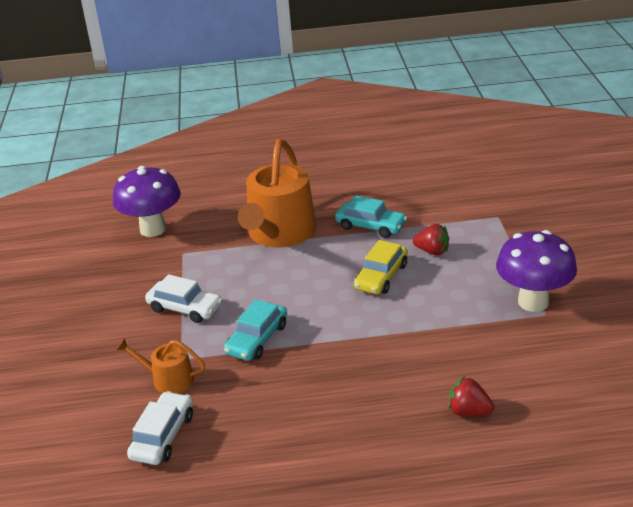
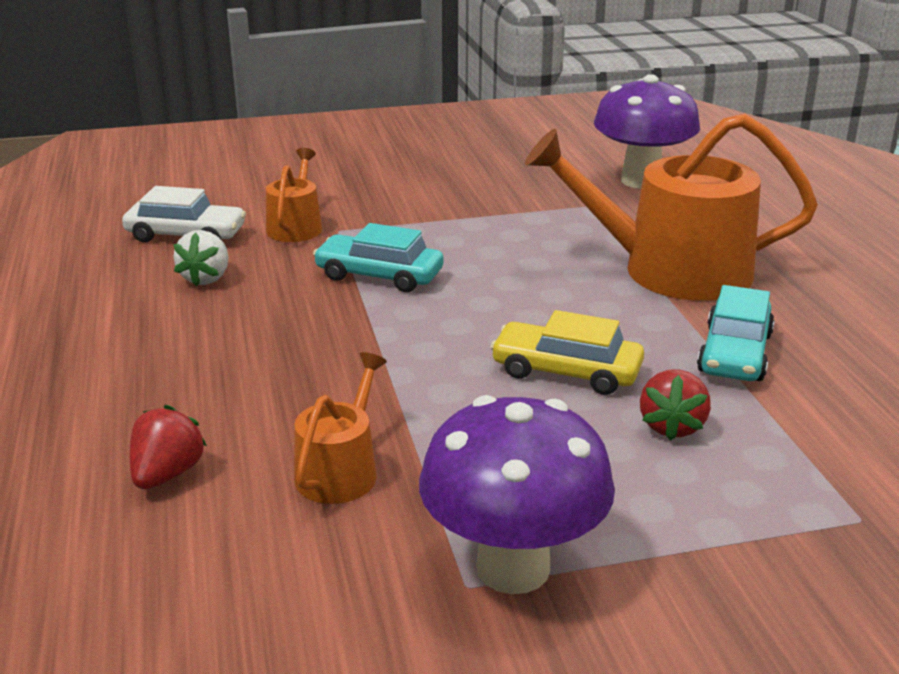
camera: 80 degrees right, 5 degrees down
white car [145,274,222,323] -> none
none -> white strawberry [174,230,228,287]
none -> orange watering can [294,352,387,504]

